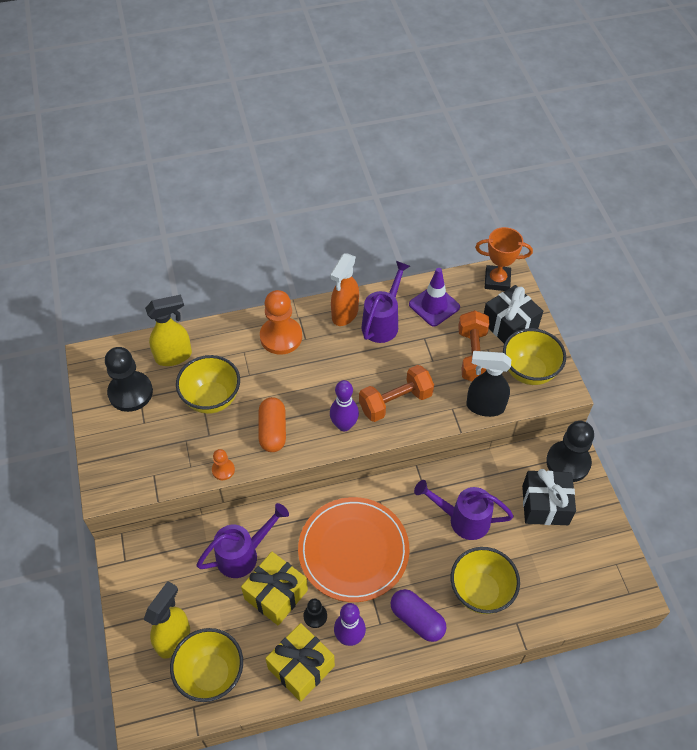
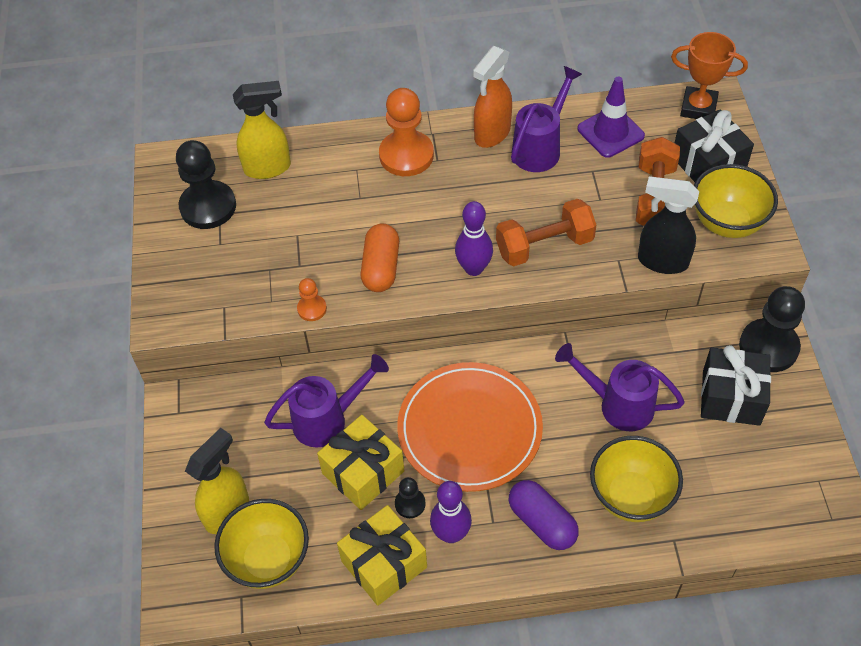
camera: 10 degrees right, 0 degrees up
yellow bowl [176,355,240,414] -> none

